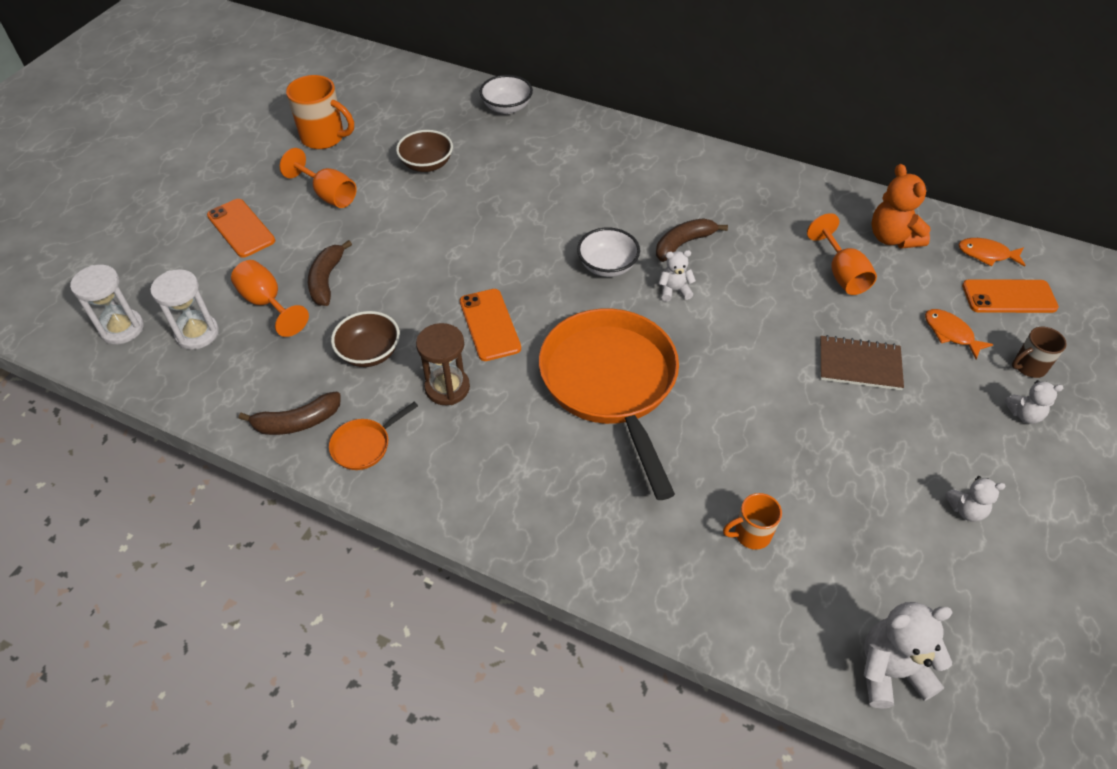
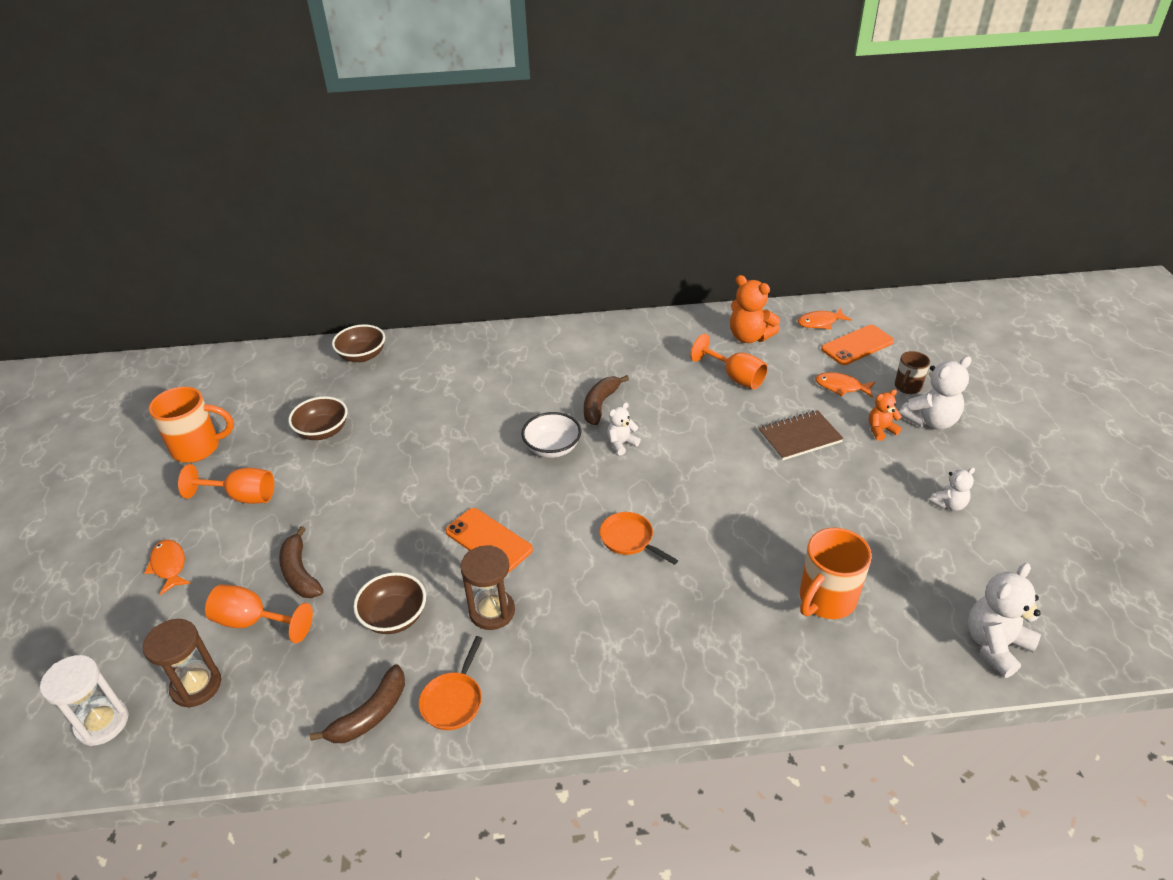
camera: 30 degrees left, 10 degrees down
white hourglass [150,269,219,350] -> brown hourglass [143,619,221,708]
orange phone [207,199,275,258] -> orange fish [144,539,191,595]
white bowl [480,75,533,114] -> brown bowl [332,324,385,362]
orange pan [539,309,679,500] -> orange pan [600,512,678,565], size x0.40
orange mug [723,493,782,550] -> orange mug [800,528,872,619], size x1.68
white teddy bear [1004,380,1063,424] -> white teddy bear [899,356,971,430], size x1.74
none -> orange teddy bear [869,389,902,441]

